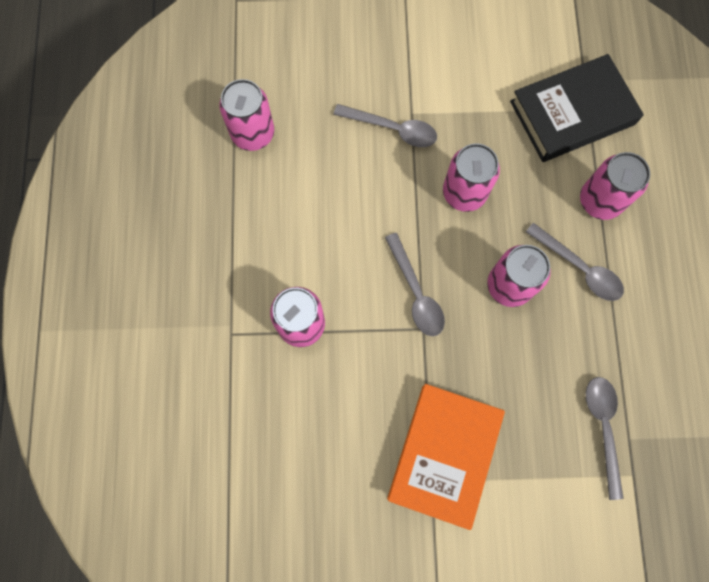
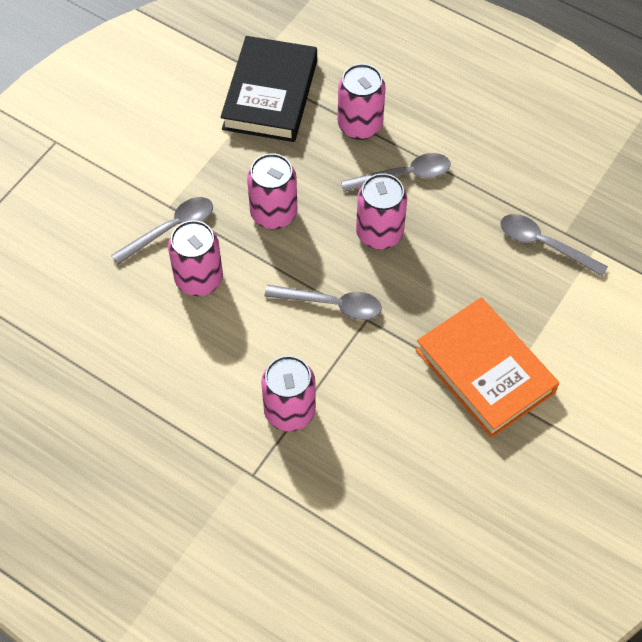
camera: 55 degrees left, 15 degrees down
pink can [219,79,274,151] -> pink can moved to [168,220,223,296]

